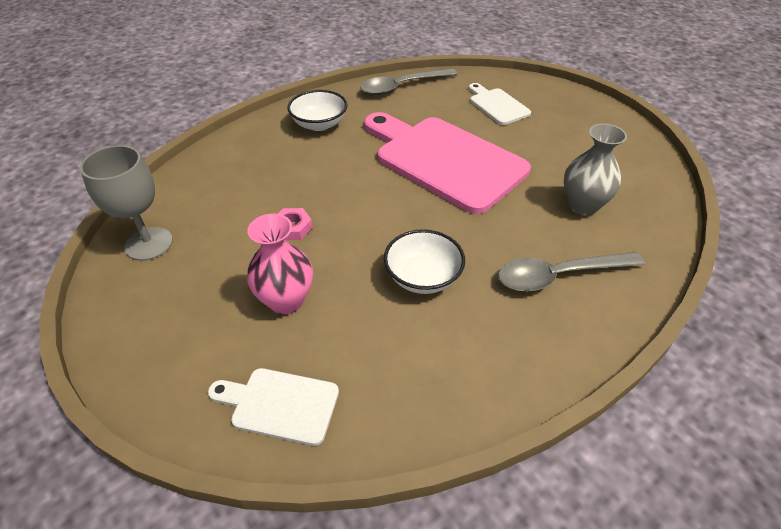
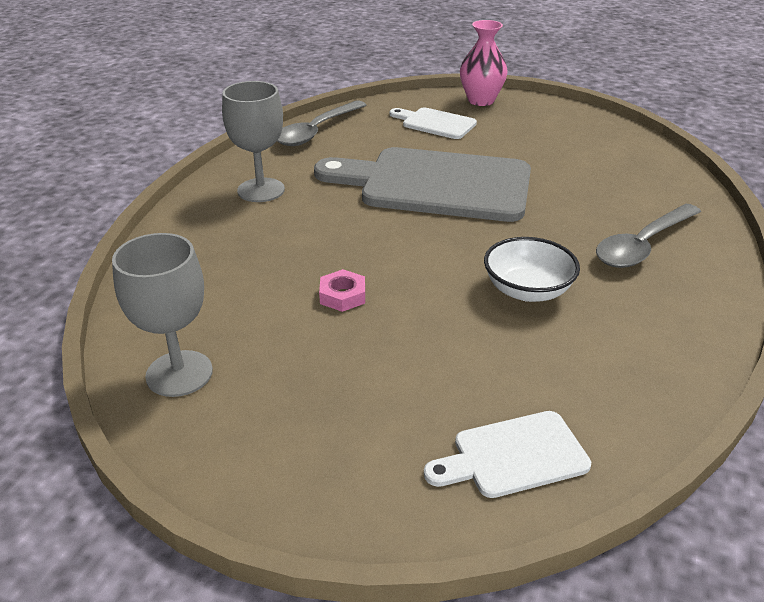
camera: 30 degrees left, 10 degrees down
pink vase [247,214,313,314] -> pink vase moved to [460,20,508,106]
white bowl [287,90,347,131] -> grey goblet [222,81,285,202]
pink cutting board [364,112,531,214] -> grey cutting board [314,147,531,222]
grey vase [564,123,627,216] -> none

